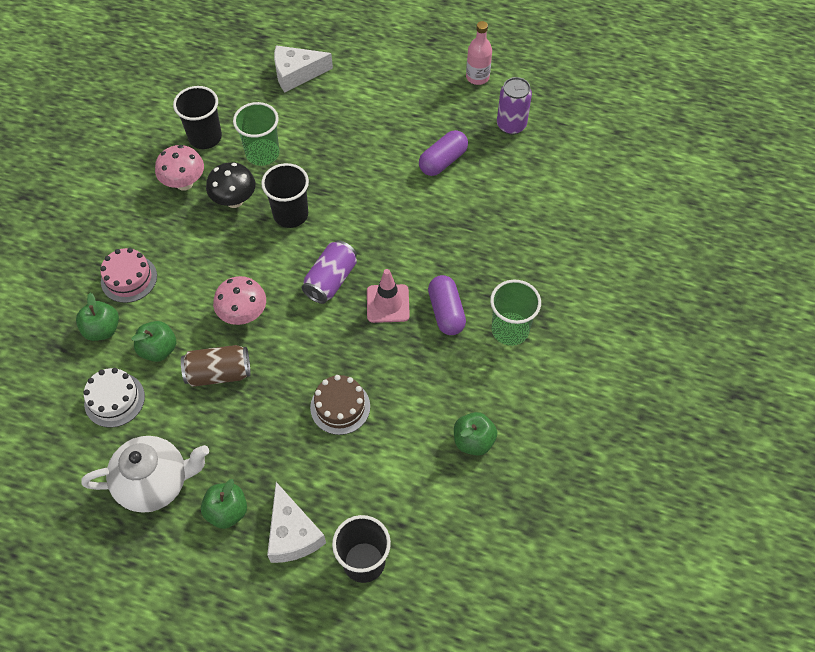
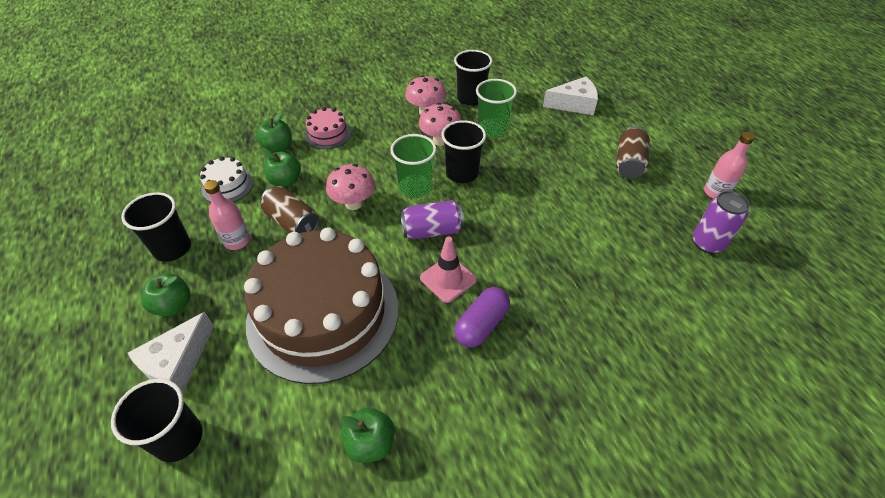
camera: 50 degrees right, 10 degrees down
white teapot [81,436,209,513] -> black cup [121,192,191,262]
black mushroom [206,162,256,208] -> pink mushroom [419,103,461,146]
white cheese [274,45,333,92] -> white cheese turned 135 degrees clockwise [543,77,598,115]
brown cake [310,375,370,435] -> brown cake [244,227,399,384], size x2.44
purple capsule [419,130,468,176] -> none
green cup [490,280,541,346] -> green cup moved to [390,134,436,198]
none -> pink bottle [204,180,250,250]
none -> brown can [616,126,650,179]

